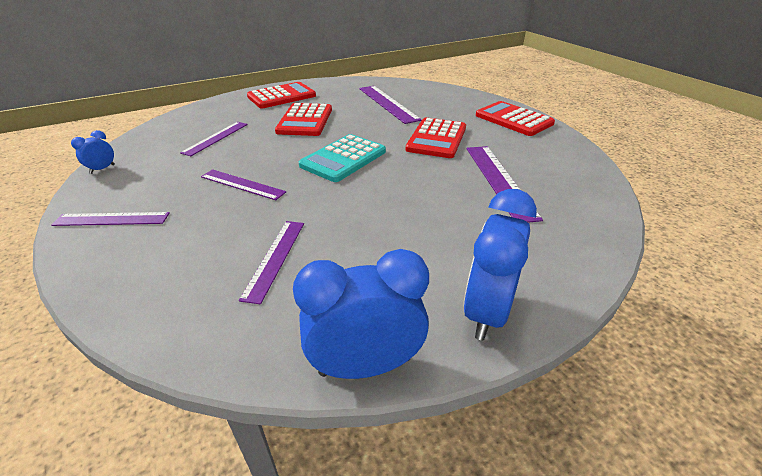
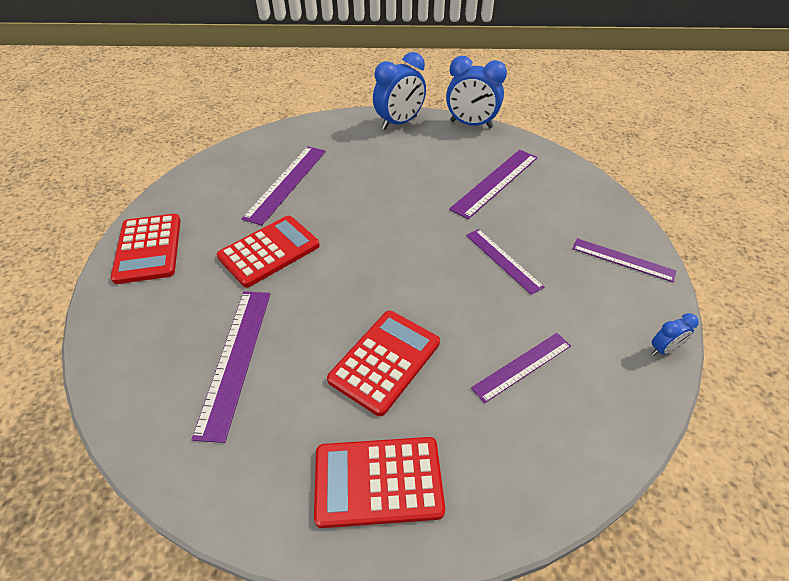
camera: 150 degrees left, 10 degrees up
purple ruler [239,221,304,304] -> purple ruler [449,150,538,219], size x1.51
turquoise calculator [299,134,386,182] -> none

